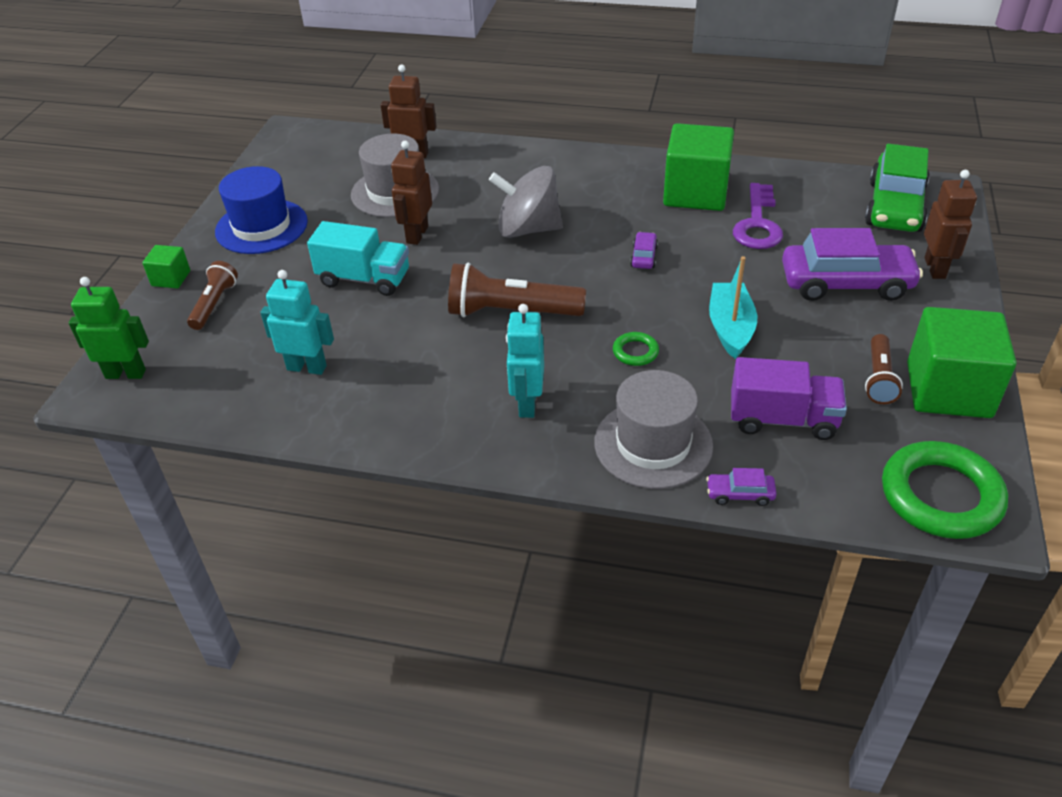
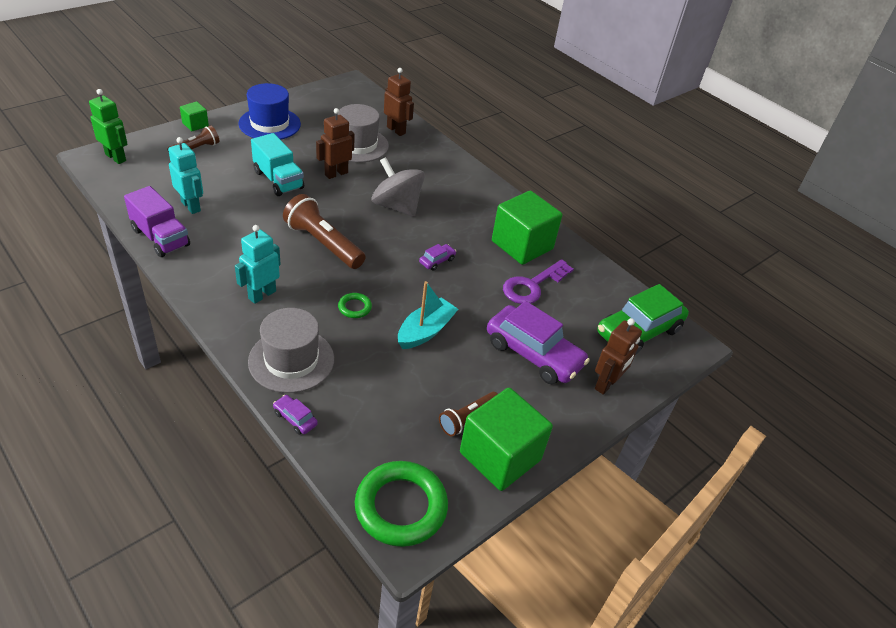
camera: 30 degrees right, 0 degrees up
purple truck [731,357,847,440] -> purple truck moved to [124,186,190,257]

